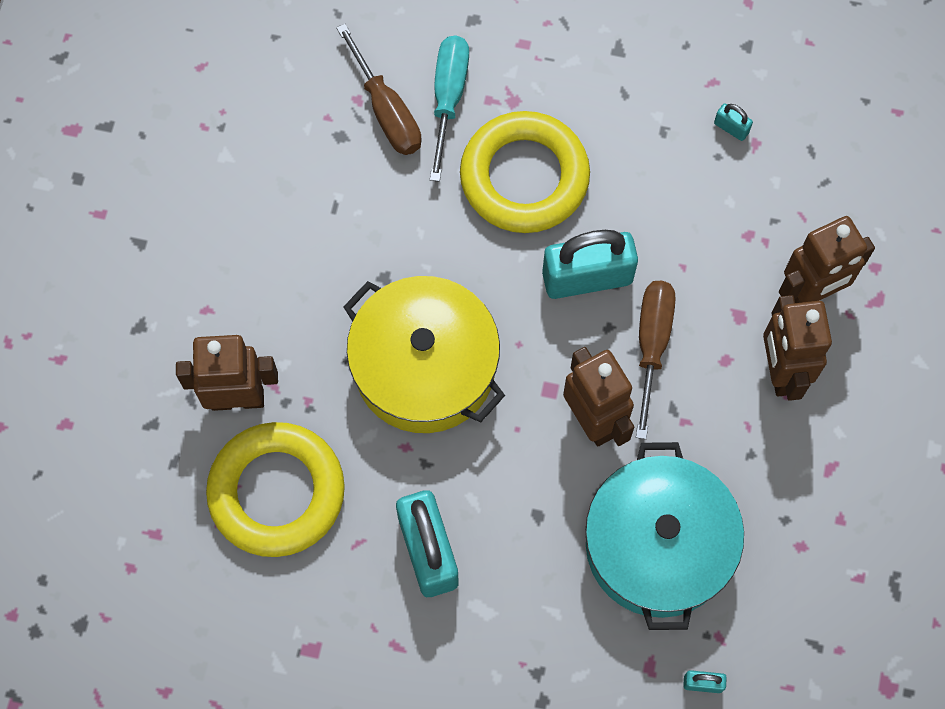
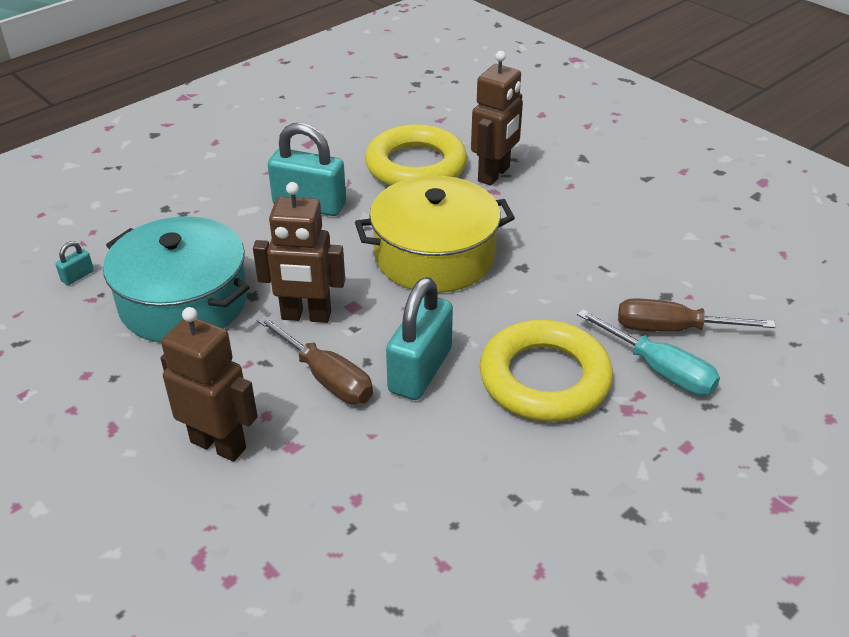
camera: 125 degrees right, 30 degrees down
turquoise padlock [714,103,753,141] -> none
brown robot [779,216,875,303] -> none

